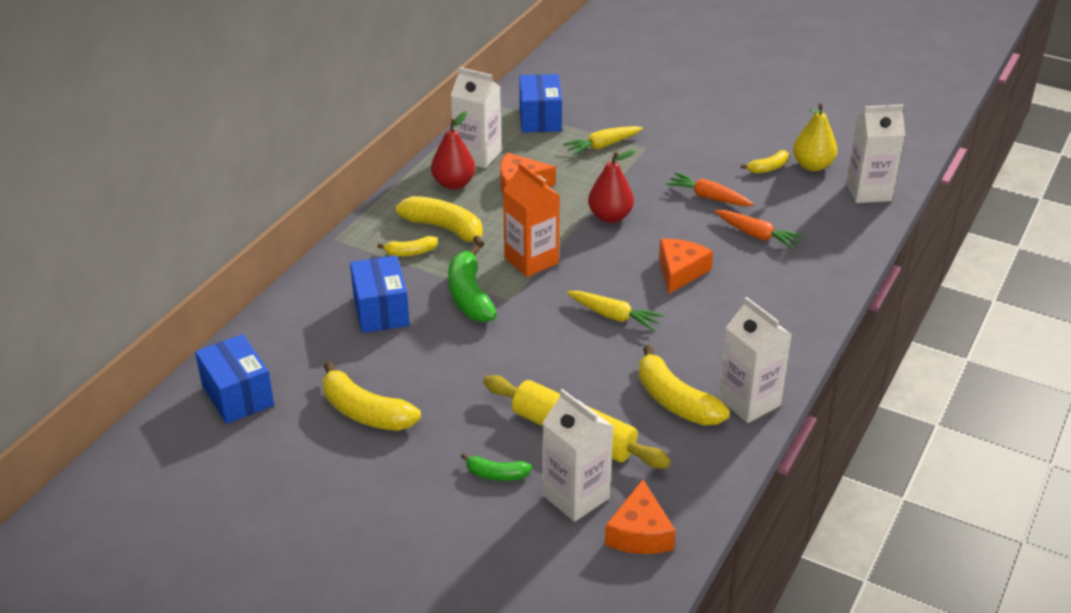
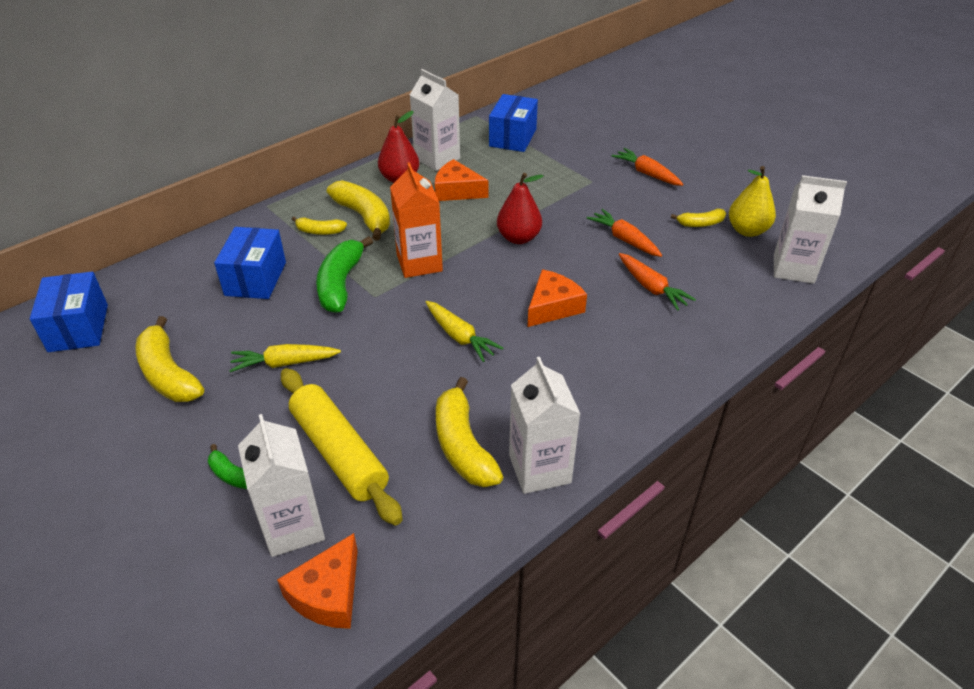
camera: 20 degrees right, 5 degrees up
yellow carrot [563,126,643,155] -> yellow carrot moved to [229,344,341,372]
none -> orange carrot [611,148,683,186]

